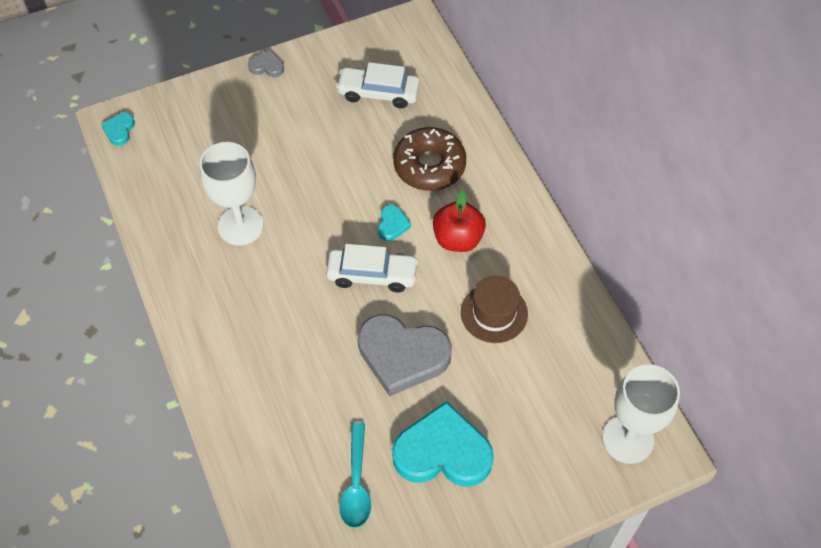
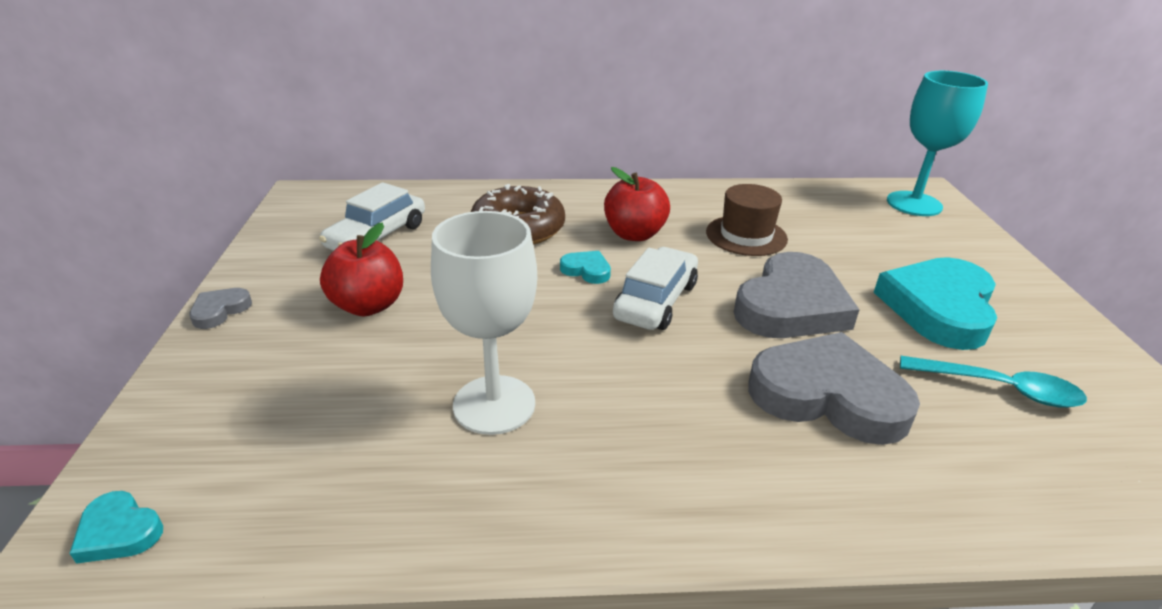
camera: 70 degrees left, 25 degrees down
white goblet [603,364,680,464] -> turquoise goblet [887,71,988,216]
none -> red apple [320,223,403,316]
none -> grey heart [748,332,920,445]

